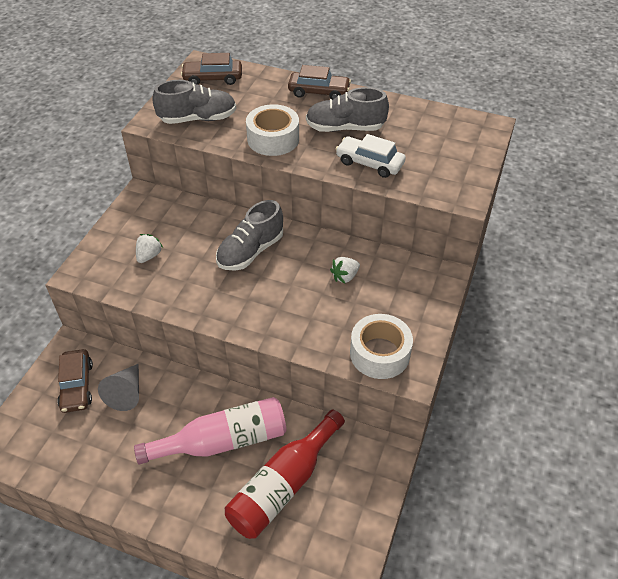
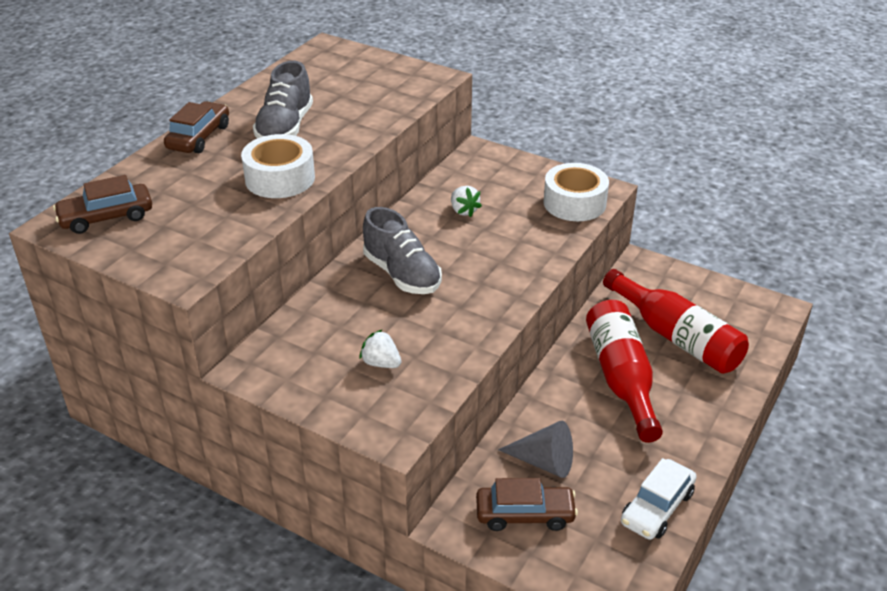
camera: 80 degrees left, 10 degrees down
pink bottle [134,397,286,465] -> red bottle [586,300,663,443]
grey shoe [153,80,236,124] -> none
brown car [181,53,242,85] -> brown car turned 60 degrees clockwise [53,175,152,234]
white car [336,134,406,178] -> white car moved to [621,458,697,540]

